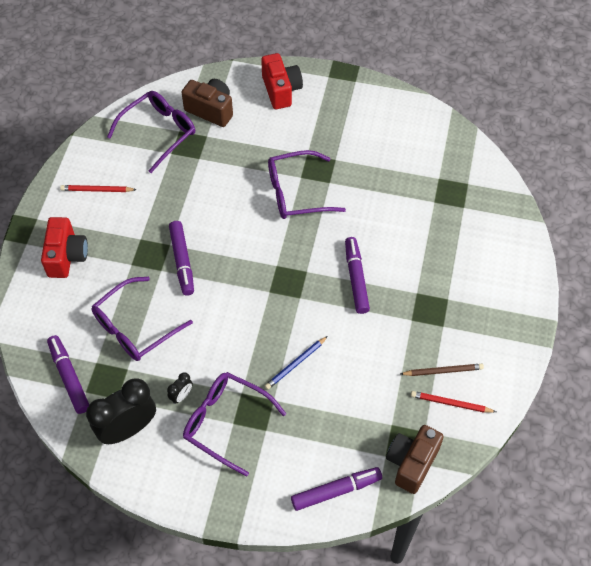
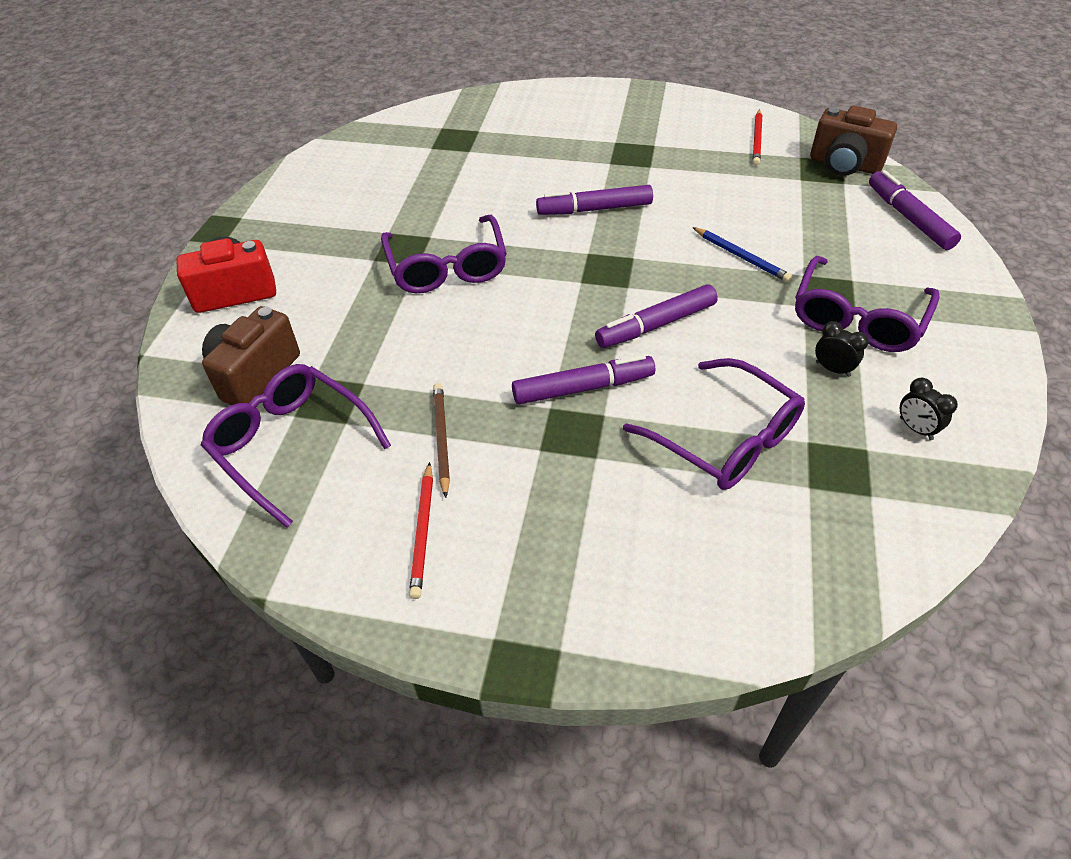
camera: 90 degrees left, 10 degrees down
red camera [41,217,88,278] -> none
purple marker [47,335,89,414] -> purple marker moved to [595,284,717,348]
black clock [86,378,156,444] -> black clock [900,378,958,440], size x0.44
brown pencil [401,364,484,376] -> brown pencil moved to [433,383,450,498]

